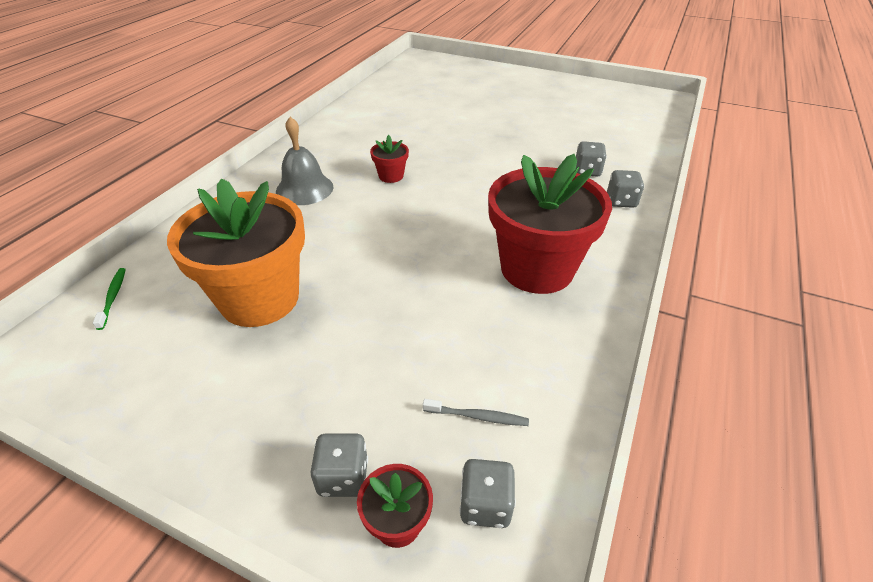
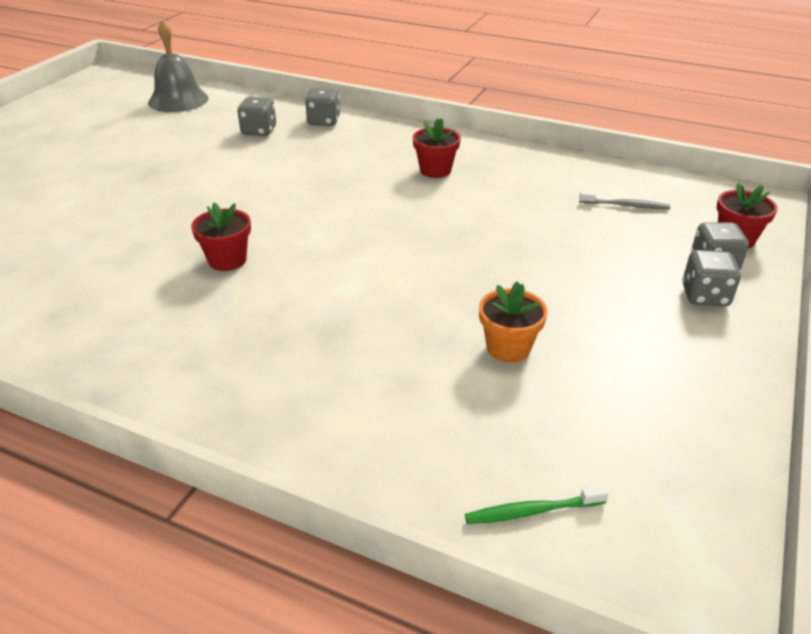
camera: 90 degrees left, 5 degrees down
orange flower pot [167,178,305,327] -> orange flower pot [479,281,548,363], size x0.42
grey bell [276,117,334,205] -> grey bell moved to [148,20,208,112]
grey toothbrush [423,399,529,426] -> grey toothbrush turned 90 degrees clockwise [579,191,670,210]
grey dice [459,459,516,528] -> grey dice moved to [682,250,741,306]
red flower pot [488,154,612,294] -> red flower pot [413,118,461,178], size x0.42

